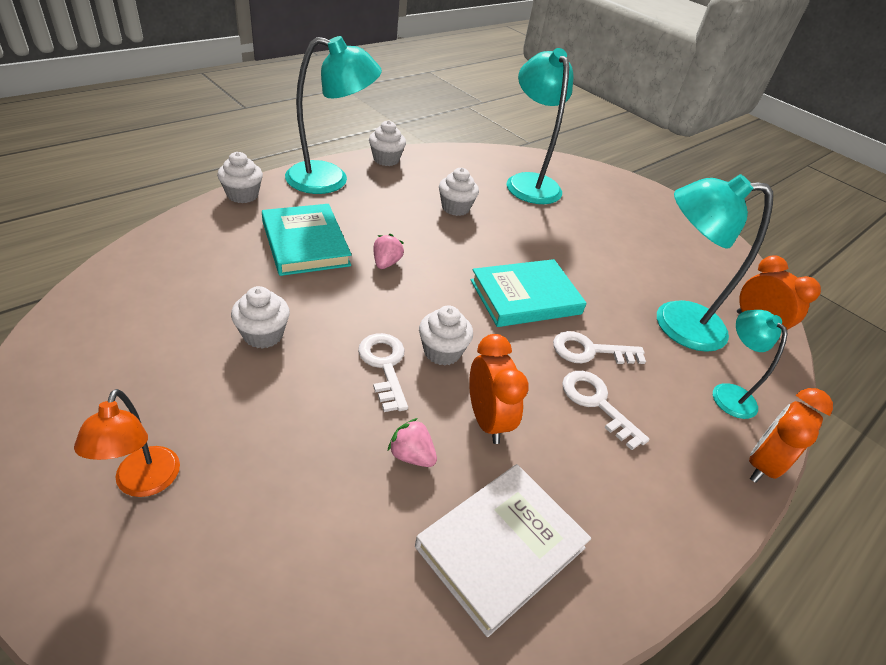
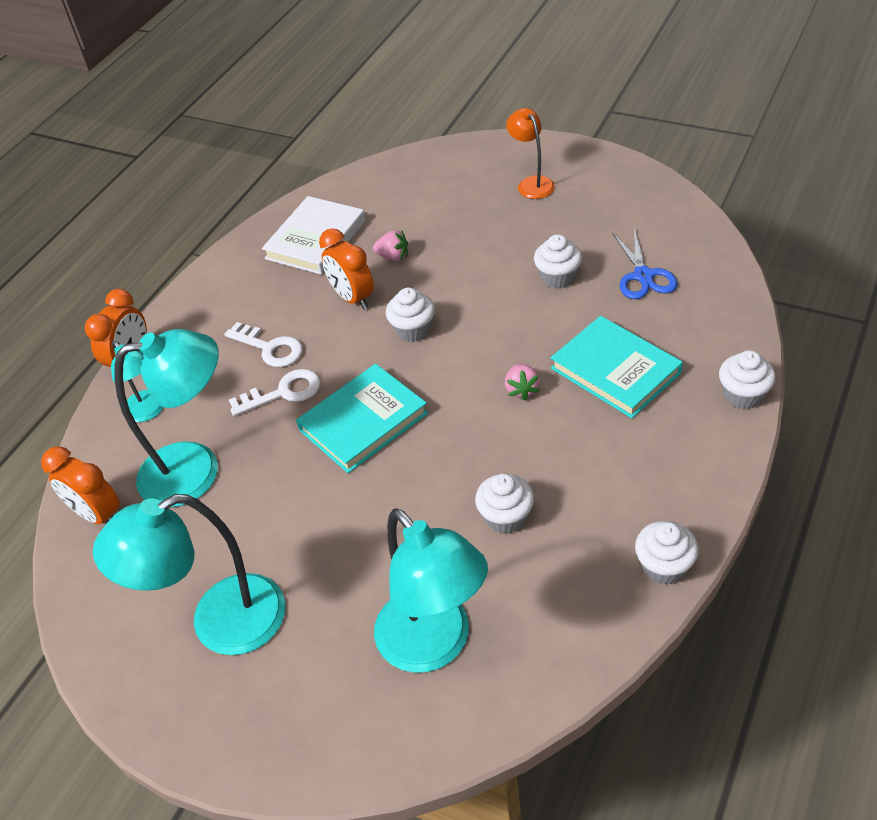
camera: 170 degrees right, 5 degrees up
turquoise lamp [285,36,382,194] -> turquoise lamp moved to [93,494,285,655]
white key [358,333,408,412] -> none
none -> blue scissors [612,227,677,299]

